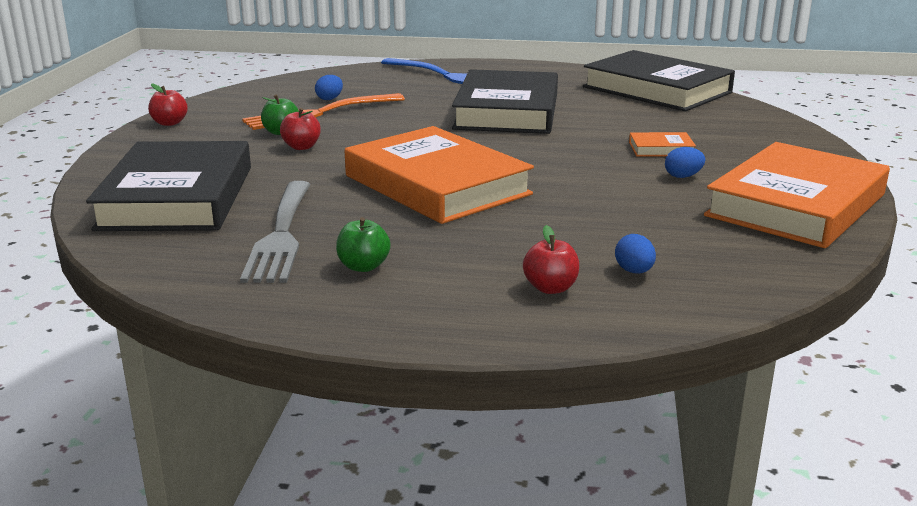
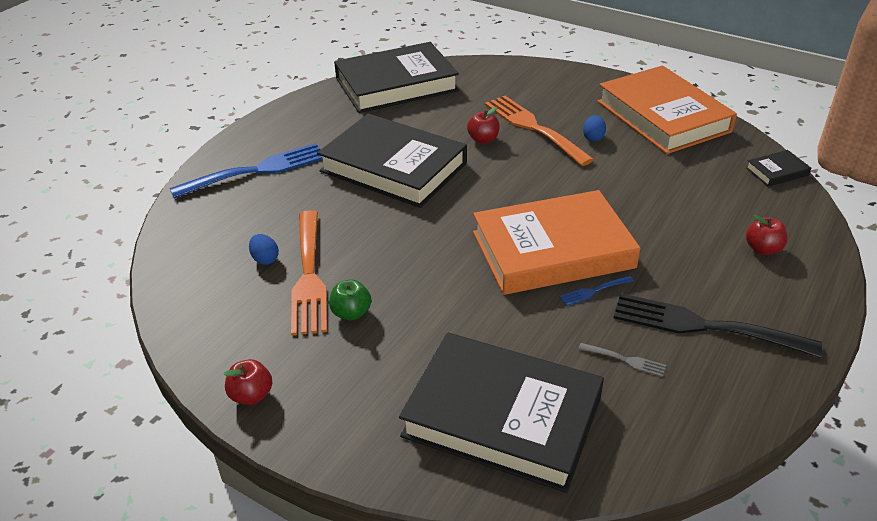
camera: 65 degrees left, 15 degrees up
grey fork [240,181,311,283] -> grey fork [579,343,666,377], size x0.42
red apple [280,108,321,150] -> red apple moved to [467,107,500,144]
green apple [336,217,391,272] -> black fork [614,293,822,358]
blue egg [615,234,656,273] -> none
orange book [629,132,696,156] -> orange fork [485,96,594,166]
none -> blue fork [559,275,634,306]
none -> black book [746,150,811,187]

